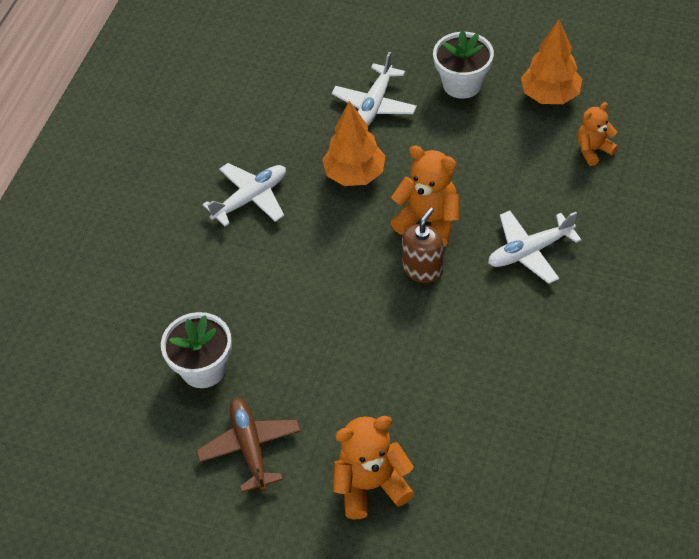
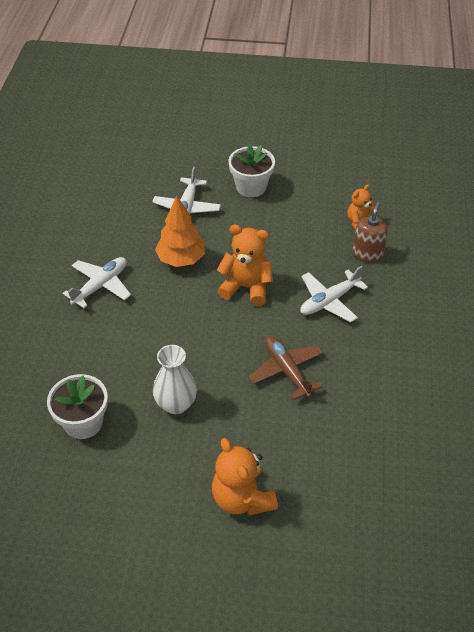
camera: 15 degrees left, 5 degrees down
brown plane [196,398,301,493] -> brown plane moved to [249,336,324,400]
orange teddy bear [333,416,414,519] -> orange teddy bear turned 90 degrees counterclockwise [212,438,278,516]
brown soap dispenser [402,208,443,283] -> brown soap dispenser moved to [353,202,388,263]
orange tree [521,19,582,104] -> none
none -> white vase [153,345,197,414]

